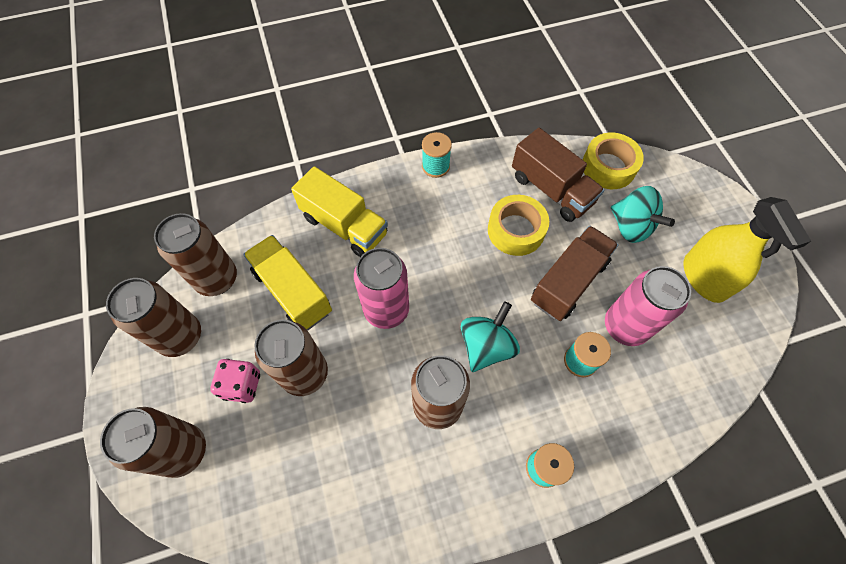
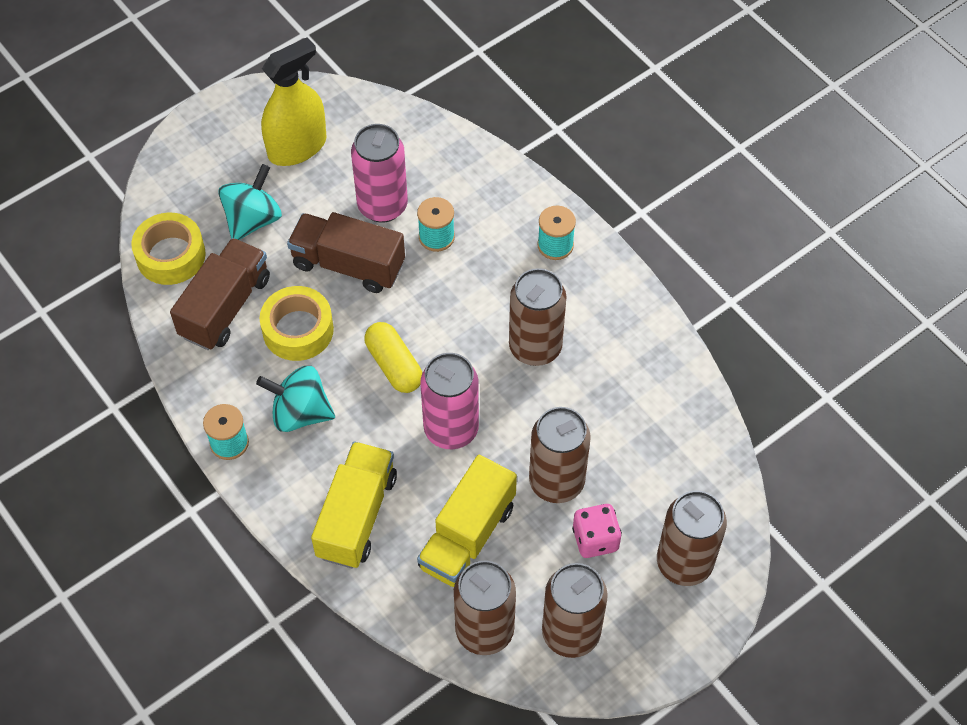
camera: 110 degrees left, 5 degrees down
turquoise spinning top [461,301,520,372] -> turquoise spinning top moved to [256,366,335,432]
none -> yellow capsule [364,322,422,393]

